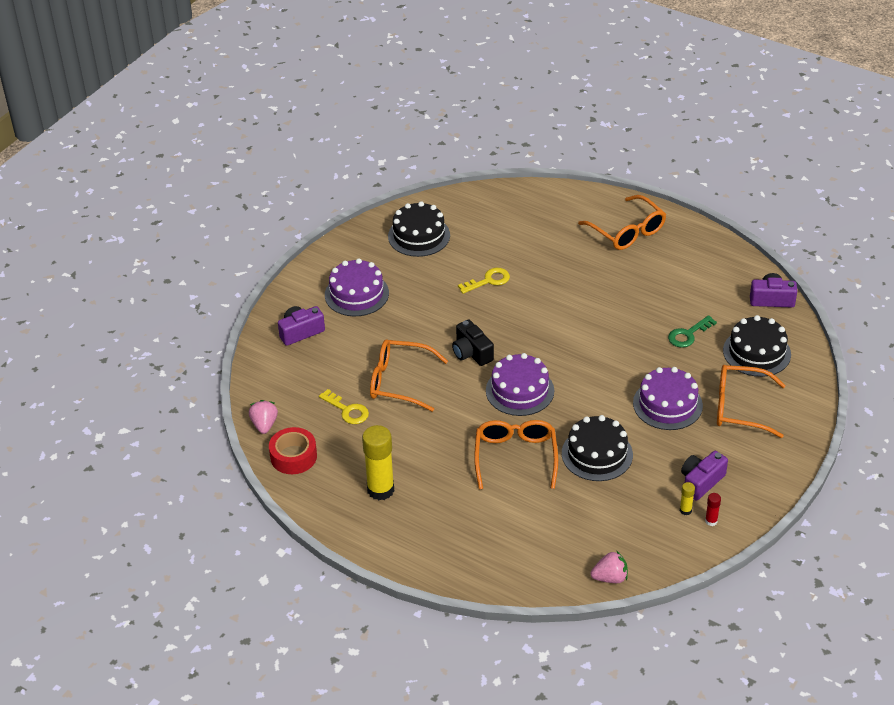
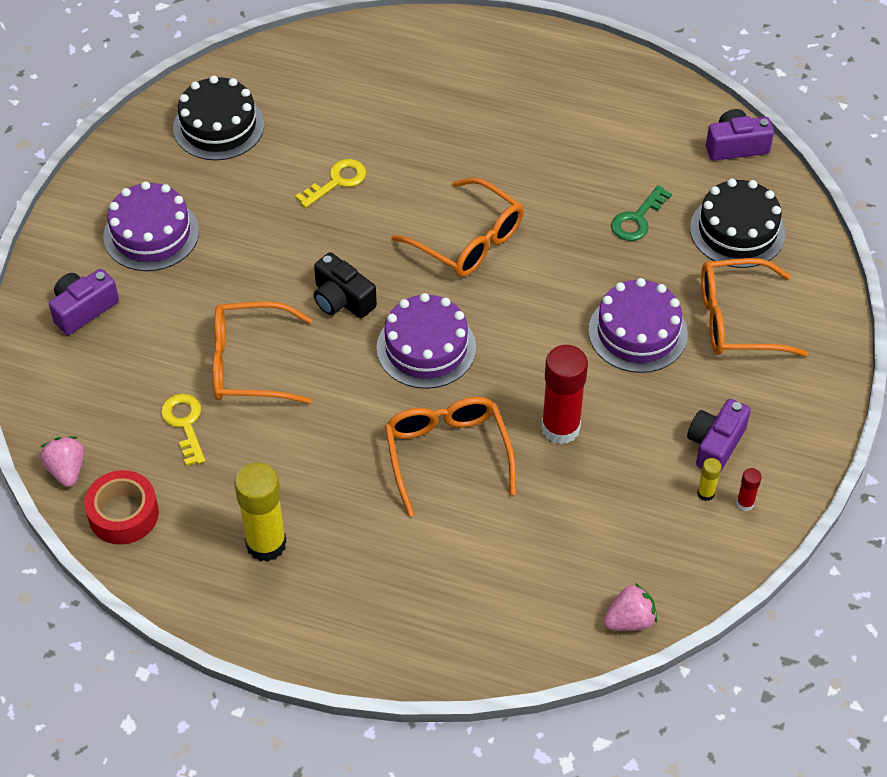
camera: 15 degrees left, 10 degrees up
yellow key [319,389,369,424] -> yellow key turned 135 degrees counterclockwise [161,394,205,466]
black cake [562,415,633,481] -> red glue stick [541,345,588,444]
orange glasses [578,195,666,250] -> orange glasses moved to [392,178,523,277]

